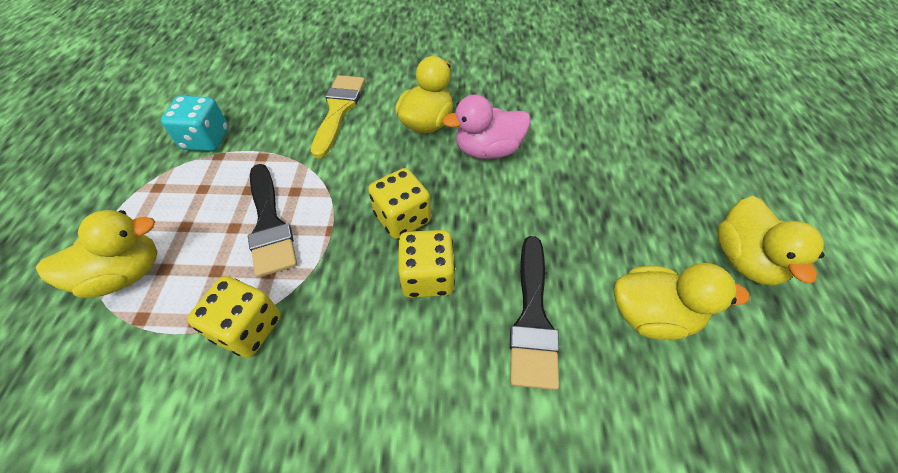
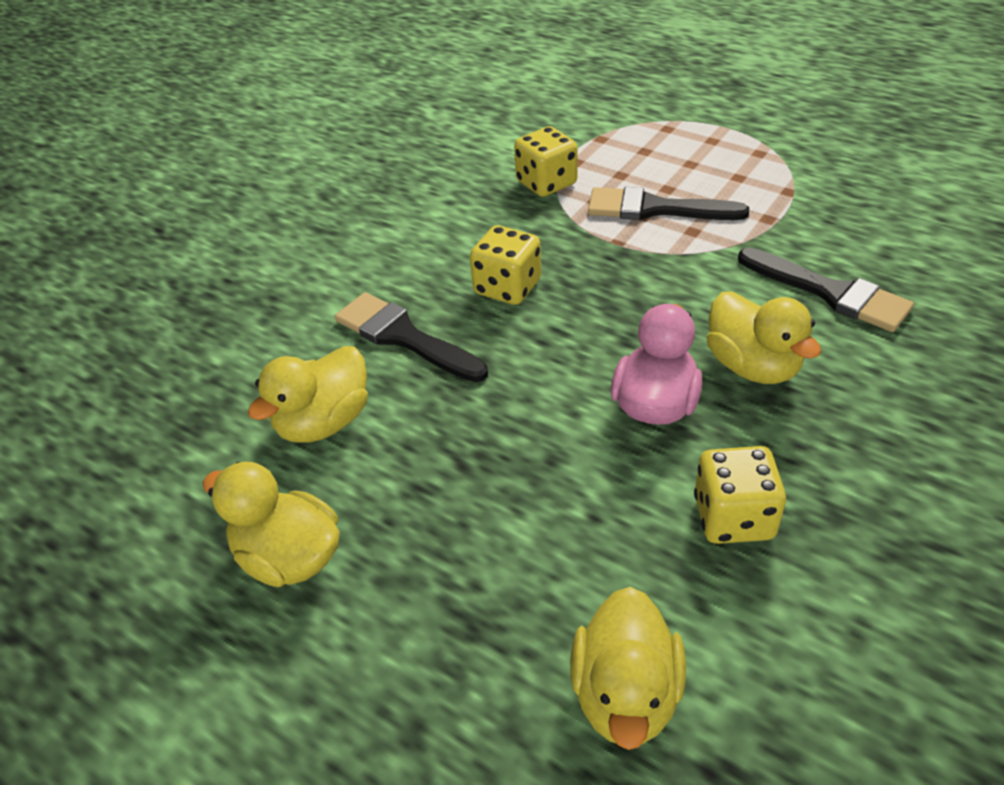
camera: 125 degrees right, 10 degrees down
yellow duck [36,210,158,298] -> yellow duck moved to [570,587,686,750]
turquoise dice [161,96,229,151] -> none
yellow brush [311,75,365,158] -> black brush [738,248,914,332]
yellow dice [368,168,431,239] -> yellow dice moved to [694,446,786,544]

